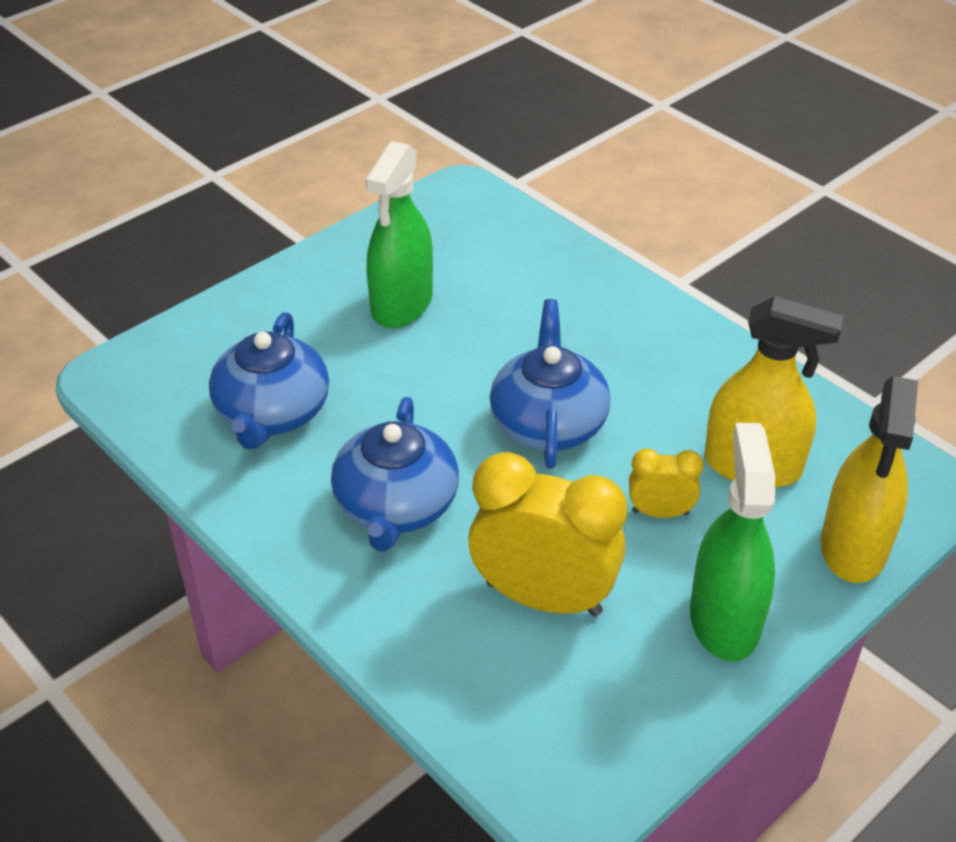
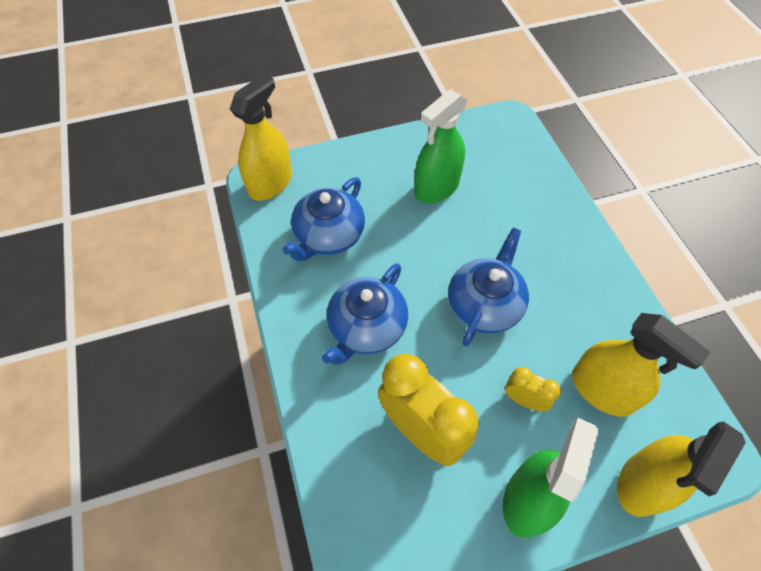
camera: 25 degrees right, 15 degrees up
none -> yellow spray bottle [230,74,292,201]

